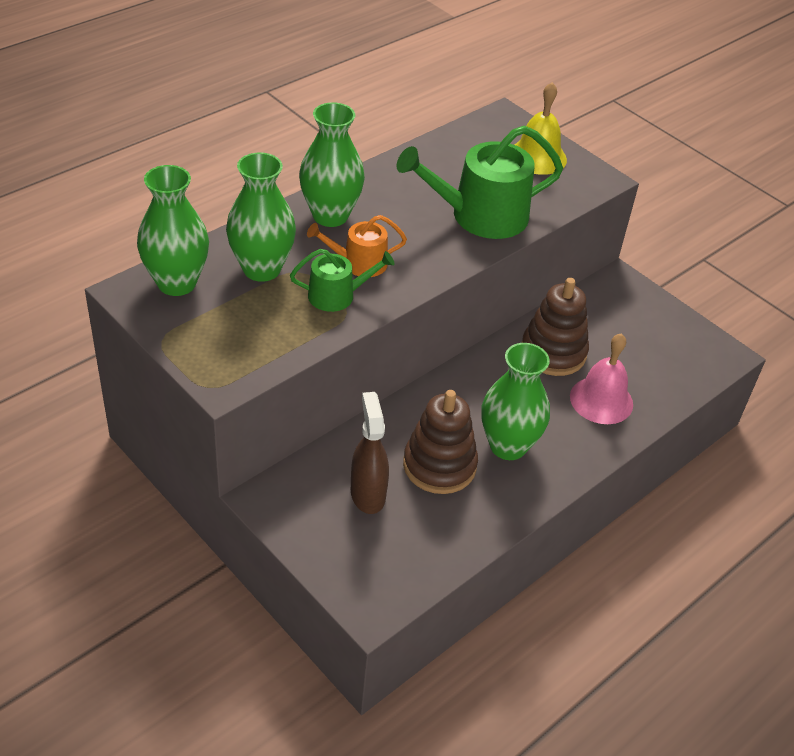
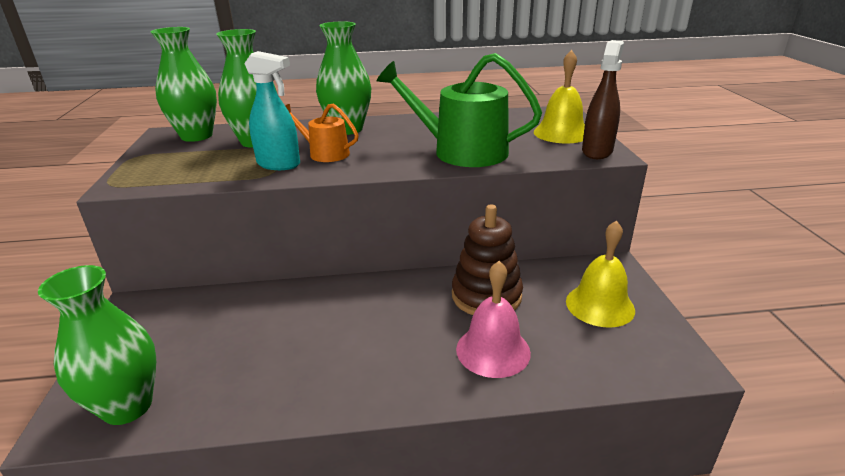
camera: 40 degrees right, 15 degrees down
green watering can [290,249,395,312] -> turquoise spray bottle [244,51,300,170]
brown spray bottle [351,392,389,514] -> brown spray bottle moved to [582,40,624,159]
brown stacking toy [403,390,478,494] -> none
green vase [481,343,550,460] -> green vase moved to [38,265,156,425]
none -> yellow bell [566,220,635,328]

